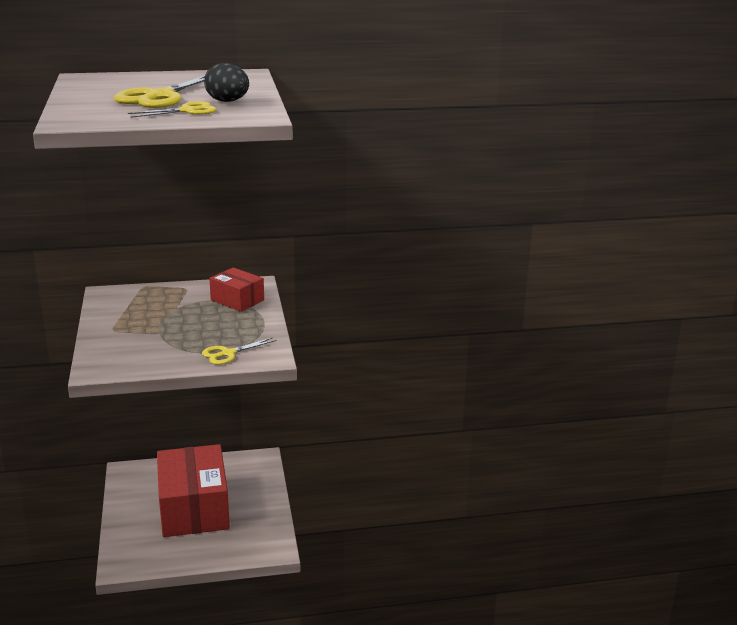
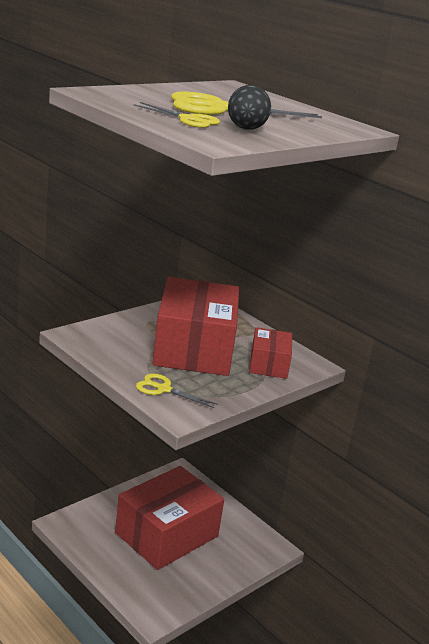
camera: 55 degrees right, 0 degrees up
none -> red box [152,277,239,376]

